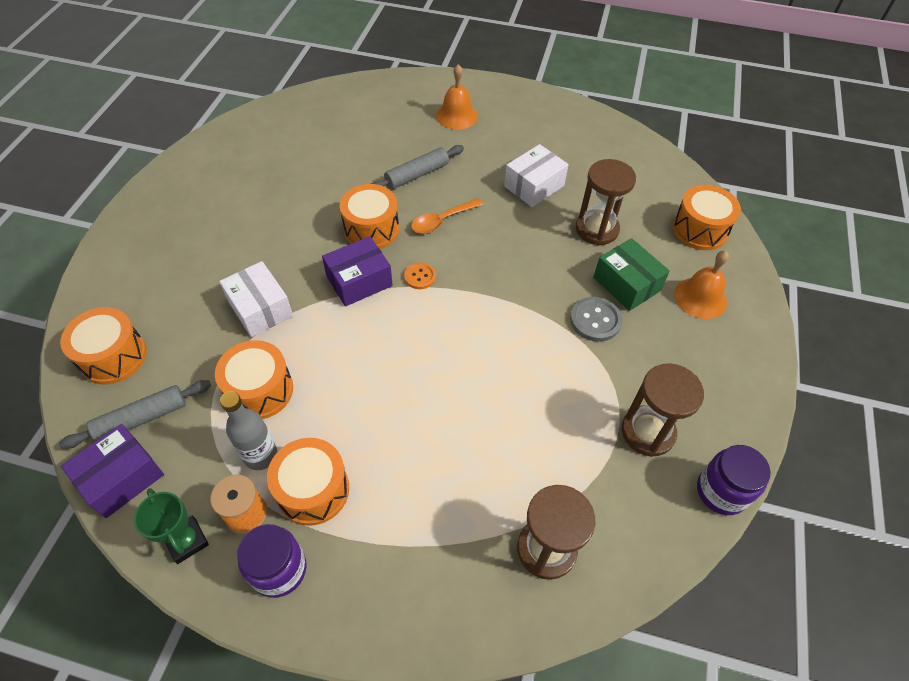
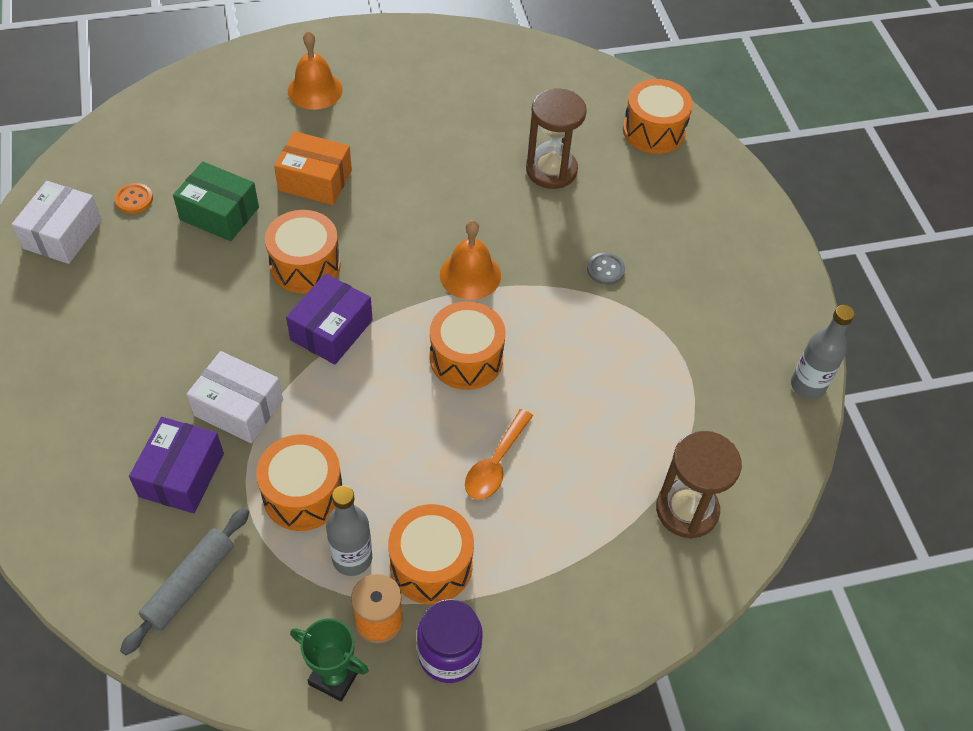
camera: 30 degrees left, 0 degrees up
orange drum [60,307,147,385] -> orange drum moved to [430,301,506,390]
purple box [61,424,164,518] -> purple box moved to [129,417,224,513]
grey rolling pin [371,145,464,189] -> orange box [274,131,352,205]
orange button [404,262,436,289] -> orange button moved to [114,183,153,214]
orange spoon [411,198,484,234] -> orange spoon moved to [465,409,533,500]
white box [504,144,569,207] -> white box moved to [12,181,102,264]
grey button [570,297,622,342] -> grey button [587,253,625,285], size x0.65
green box [593,238,670,311] -> green box moved to [173,162,259,241]
brown hourglass [622,363,704,457] -> none
orange bell [674,251,729,319] -> orange bell moved to [440,220,501,300]
purple jar [697,445,770,515] -> grey bottle [791,305,855,399]

